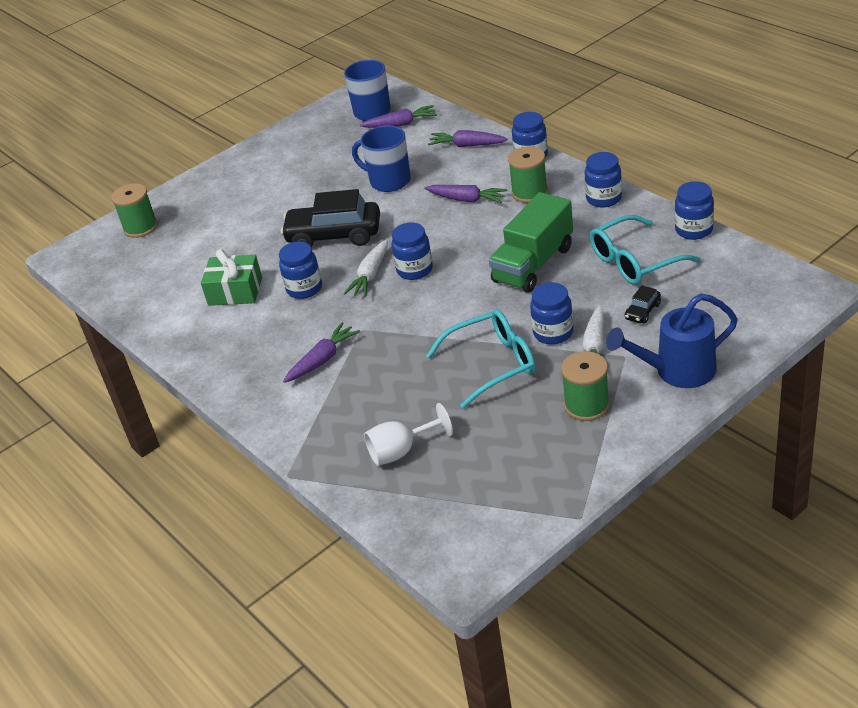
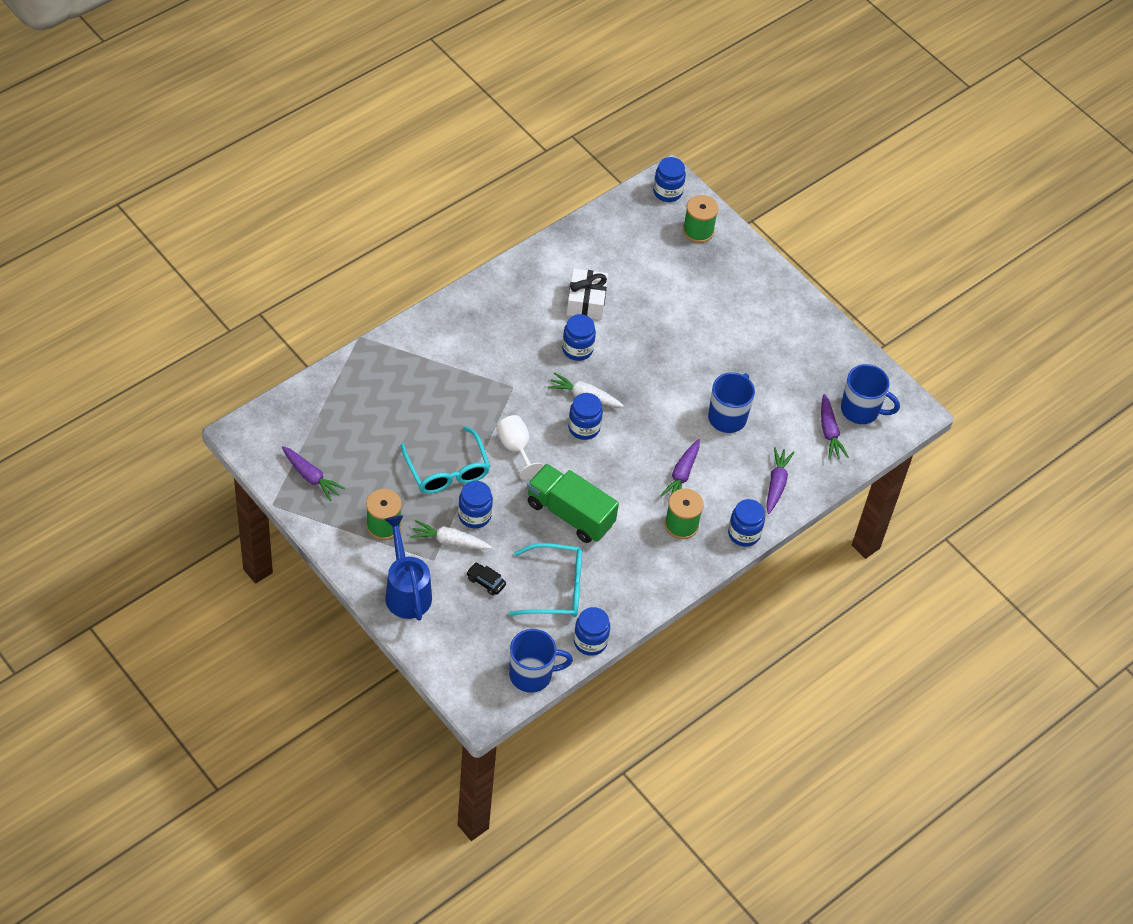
camera: 80 degrees right, 15 degrees up
green gift [201,249,262,306] -> white gift [567,269,608,320]
black car [281,189,380,247] -> none
purple carrot [283,322,360,383] -> purple carrot moved to [282,446,346,501]
white goblet [364,403,453,466] -> white goblet moved to [496,415,544,480]
blue jar [585,152,622,208] -> blue jar moved to [653,157,686,202]
turquoise glasses [590,215,701,285] -> turquoise glasses turned 120 degrees clockwise [509,543,582,617]
none -> blue mug [509,629,573,693]

